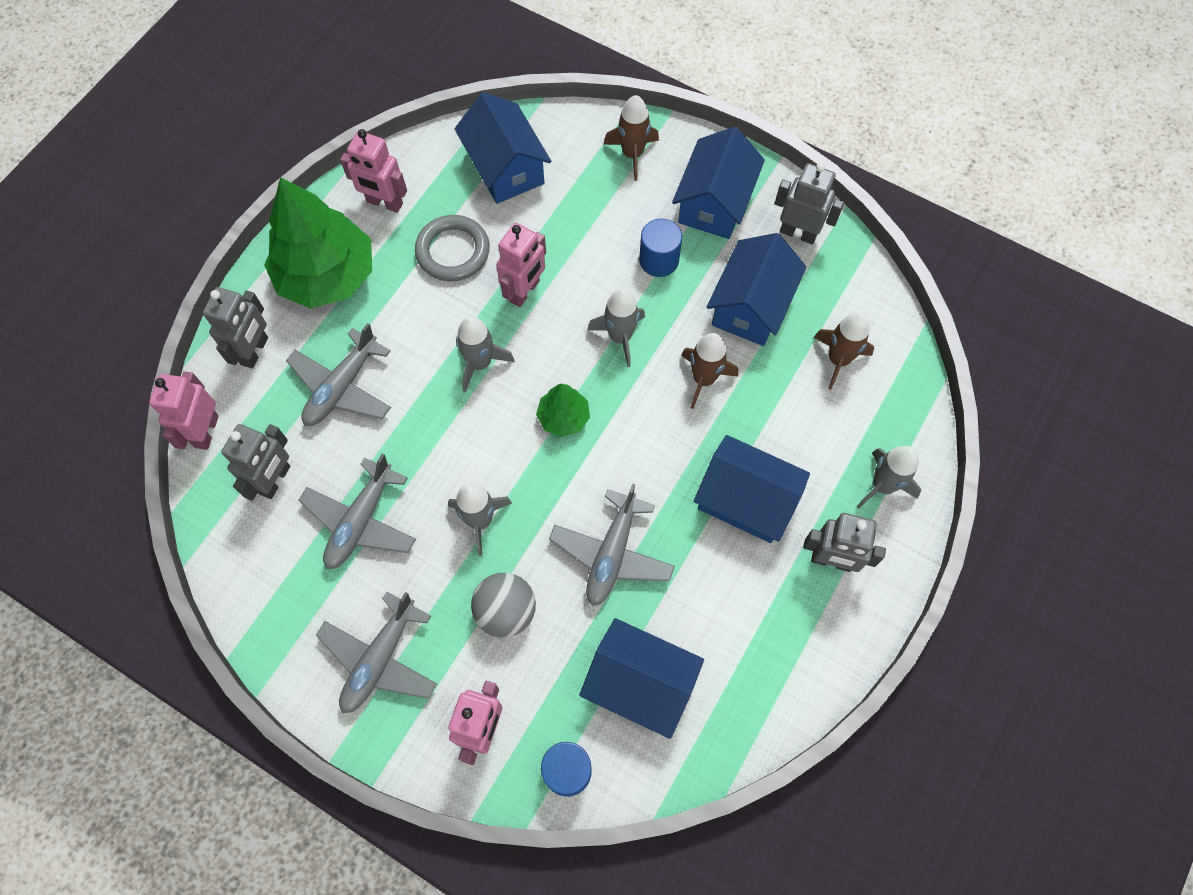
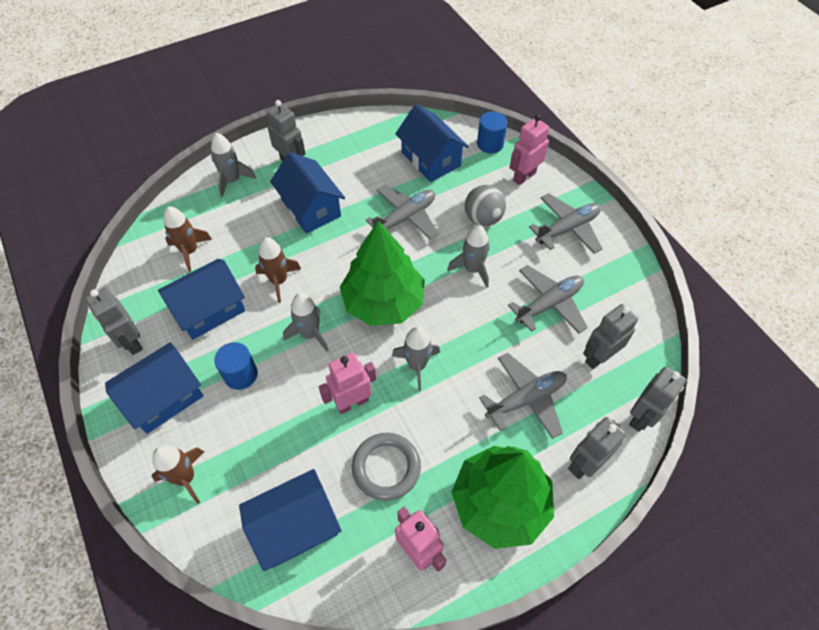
camera: 150 degrees left, 10 degrees down
pink robot [149,371,219,450] -> grey robot [629,366,686,432]
blue house [455,92,551,204] -> blue house turned 60 degrees clockwise [239,469,342,571]
green tree [536,384,590,437] -> green tree [340,220,425,326], size x2.10

